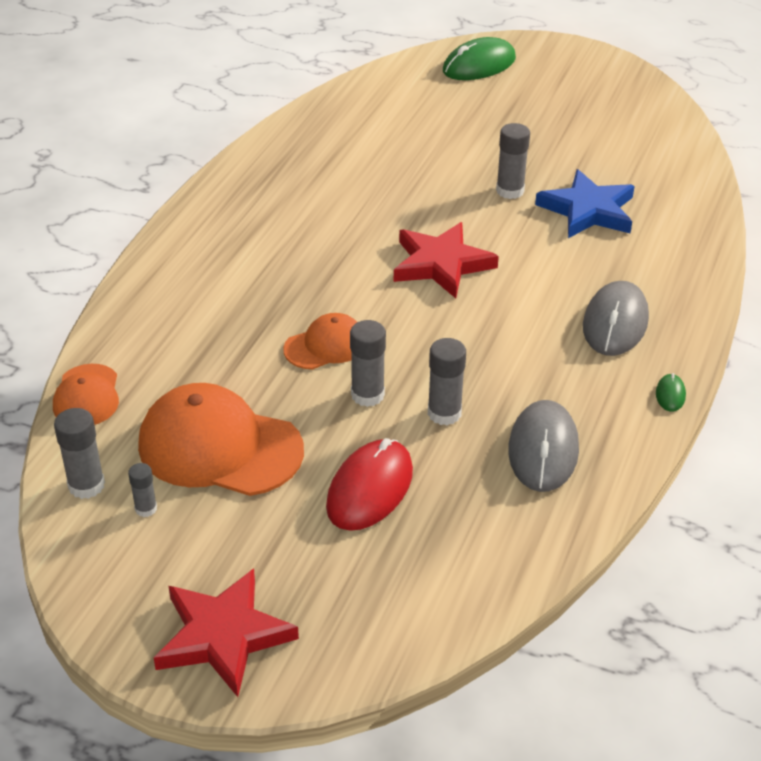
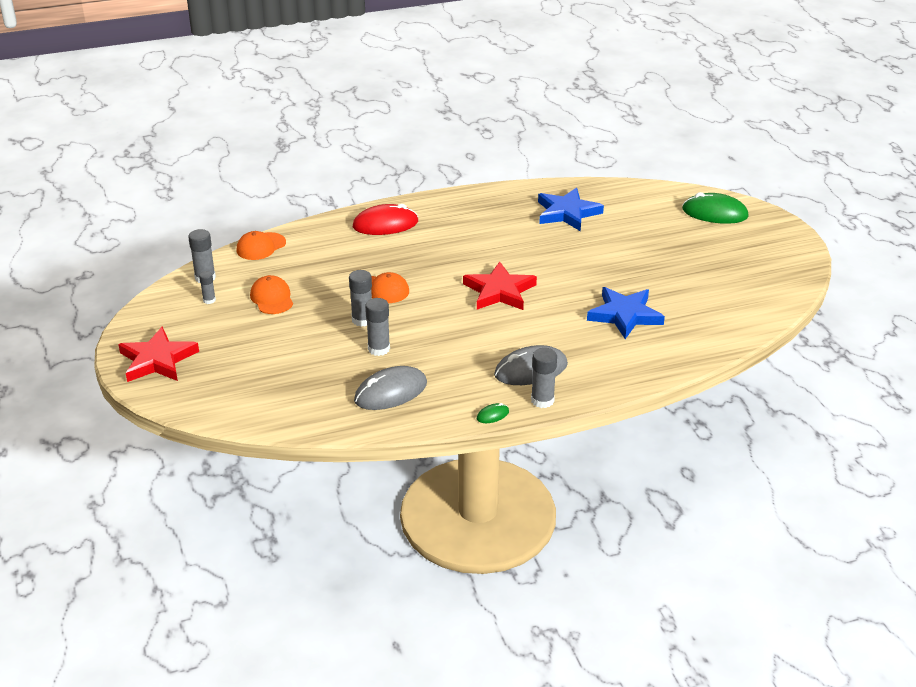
camera: 50 degrees right, 5 degrees down
orange cap [138,383,304,496] -> orange cap [250,275,293,314], size x0.55
red mouse [326,438,413,531] -> red mouse moved to [353,204,418,235]
grey glue stick [496,123,530,199] -> grey glue stick moved to [531,348,557,408]
none -> blue star [538,188,604,231]

